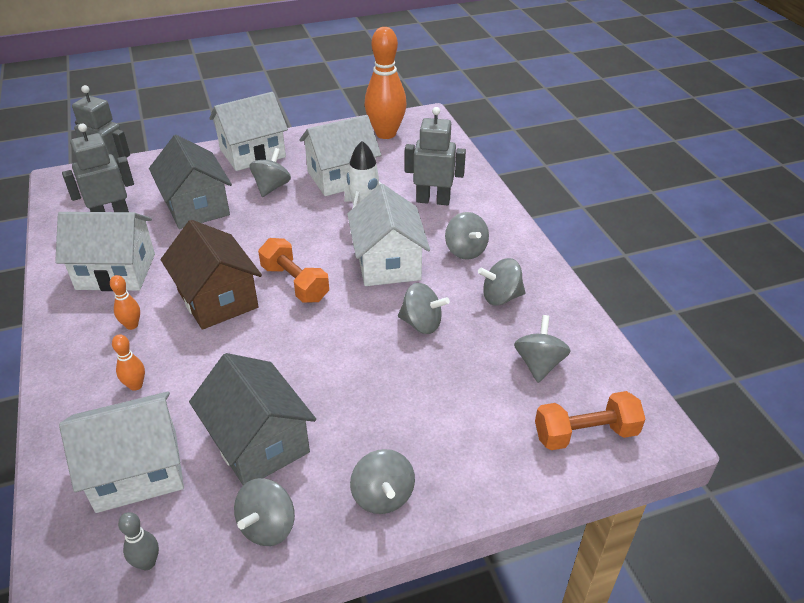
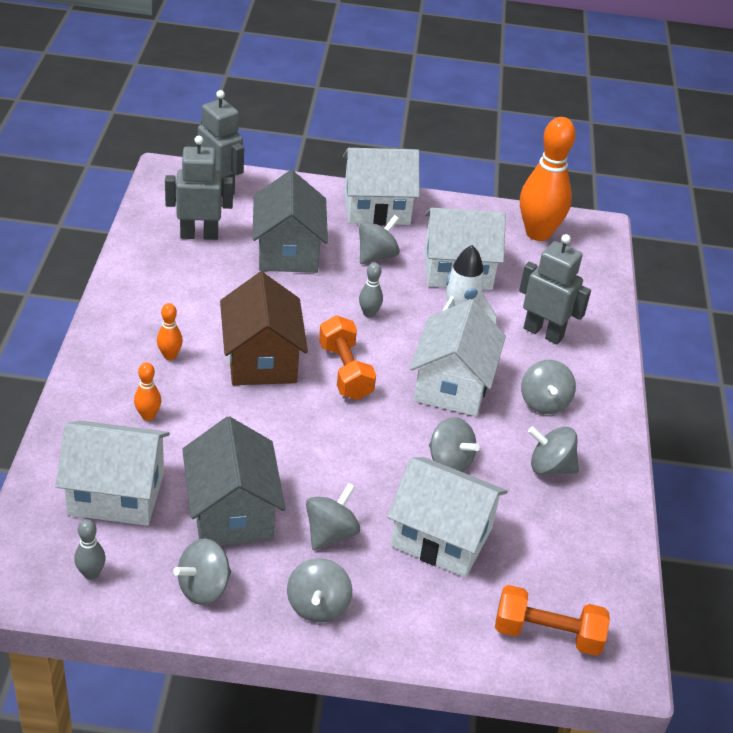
camera: 20 degrees right, 0 degrees up
white house [55,212,155,291] -> white house moved to [387,457,508,578]
grey spinning top [514,315,571,383] -> grey spinning top moved to [306,483,360,550]
none -> grey bowling pin [359,263,383,318]

